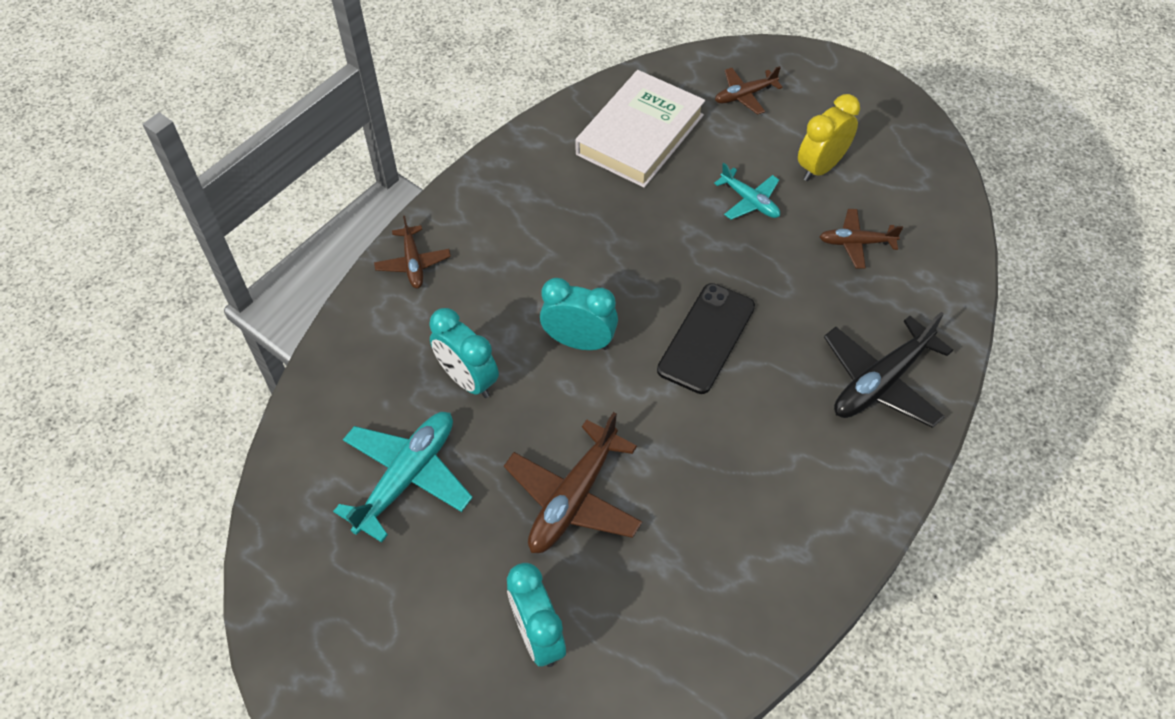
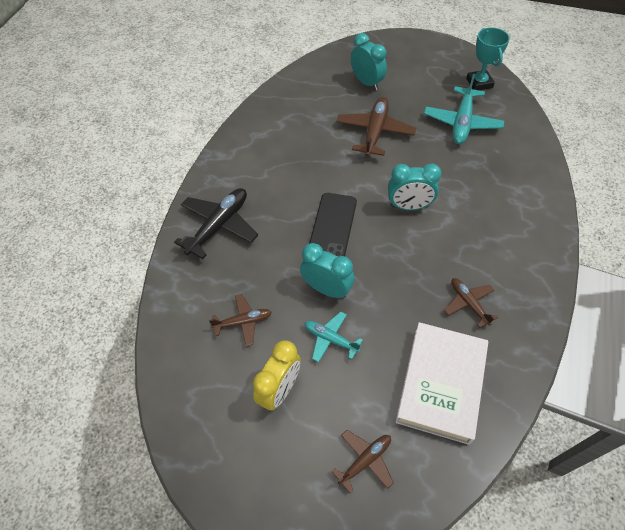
camera: 165 degrees right, 0 degrees up
brown plane [374,216,451,288] -> brown plane moved to [444,278,498,328]
turquoise clock [429,308,499,398] -> turquoise clock moved to [300,243,355,299]
none -> turquoise trophy [466,27,510,90]

